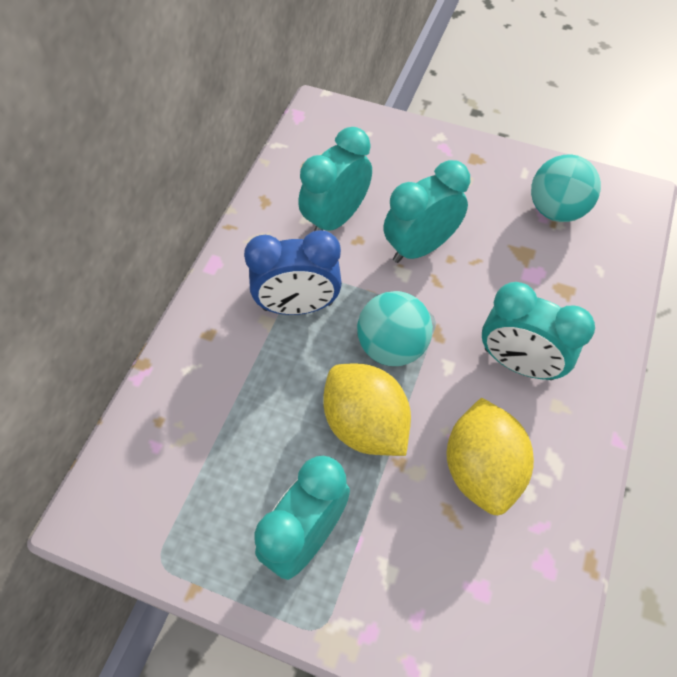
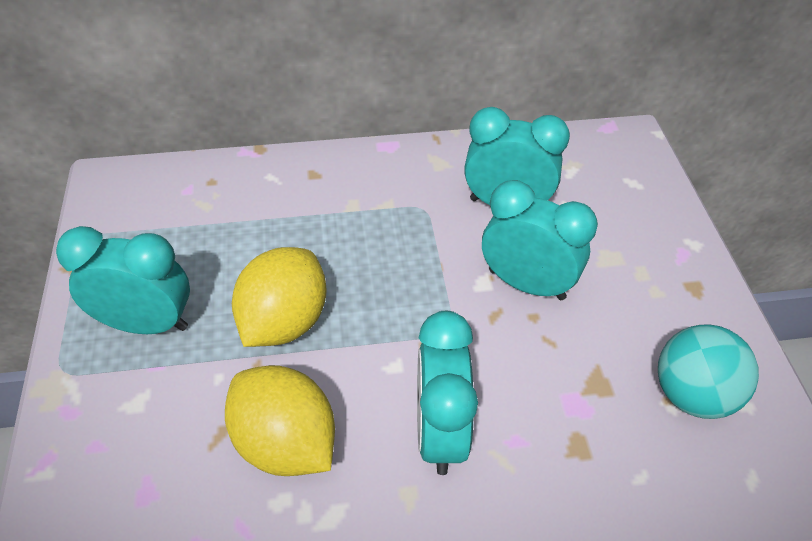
camera: 60 degrees right, 10 degrees down
blue clock [244,230,342,315] -> none
turquoise ball [357,291,433,366] -> none
yellow lemon [447,398,534,515] -> yellow lemon turned 75 degrees clockwise [225,365,335,476]

